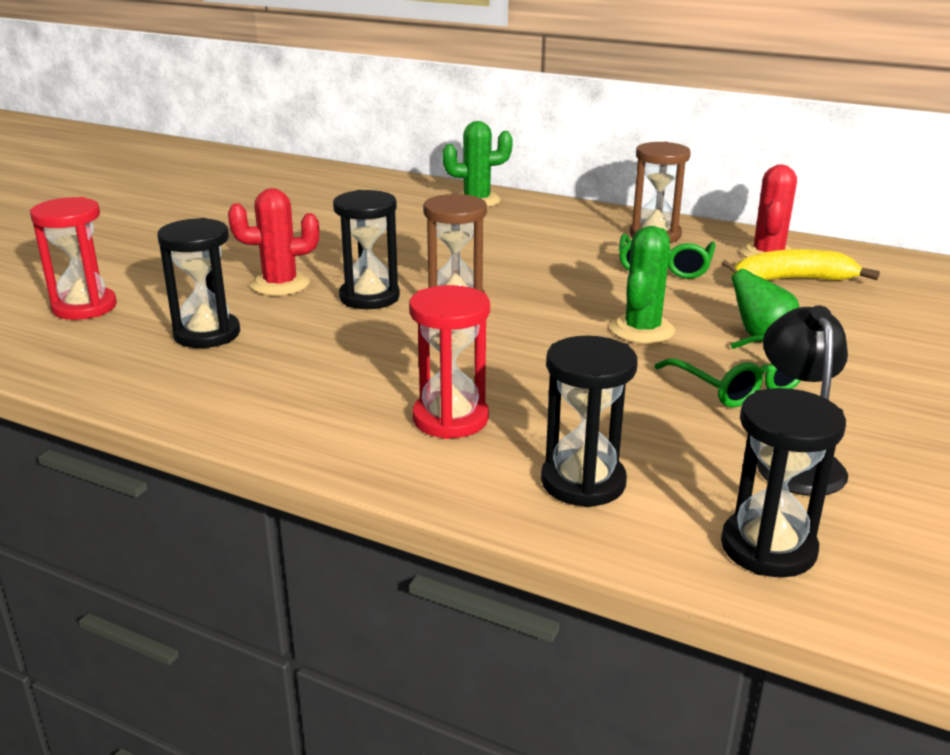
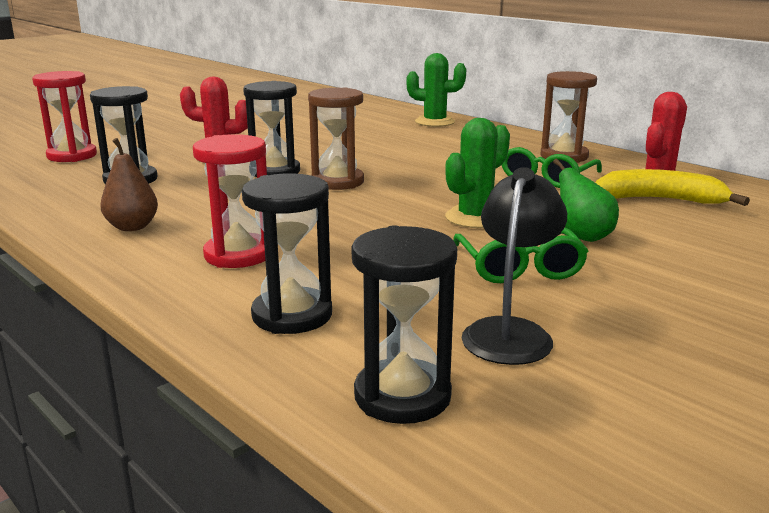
camera: 20 degrees right, 5 degrees down
none -> brown pear [100,138,158,231]

